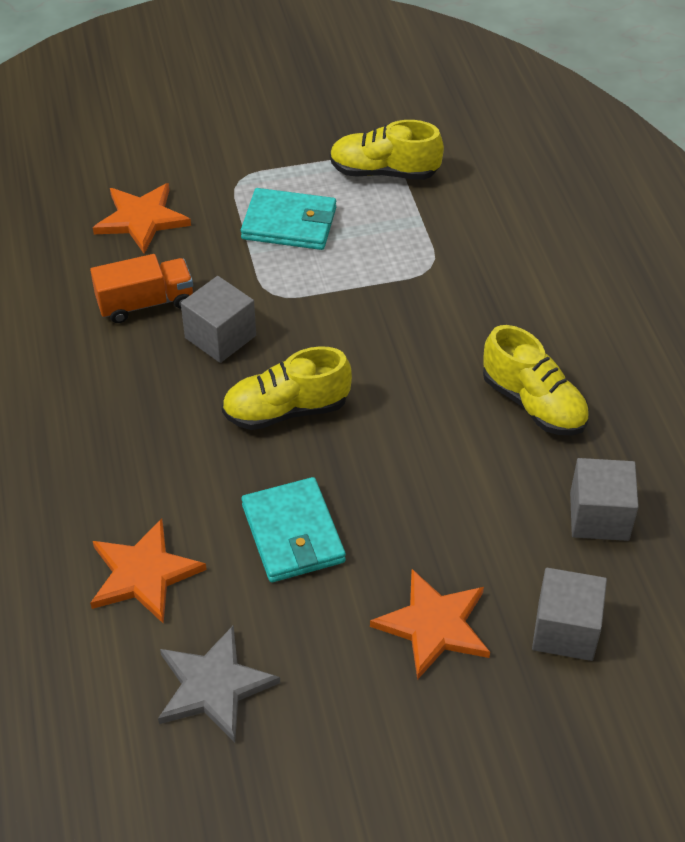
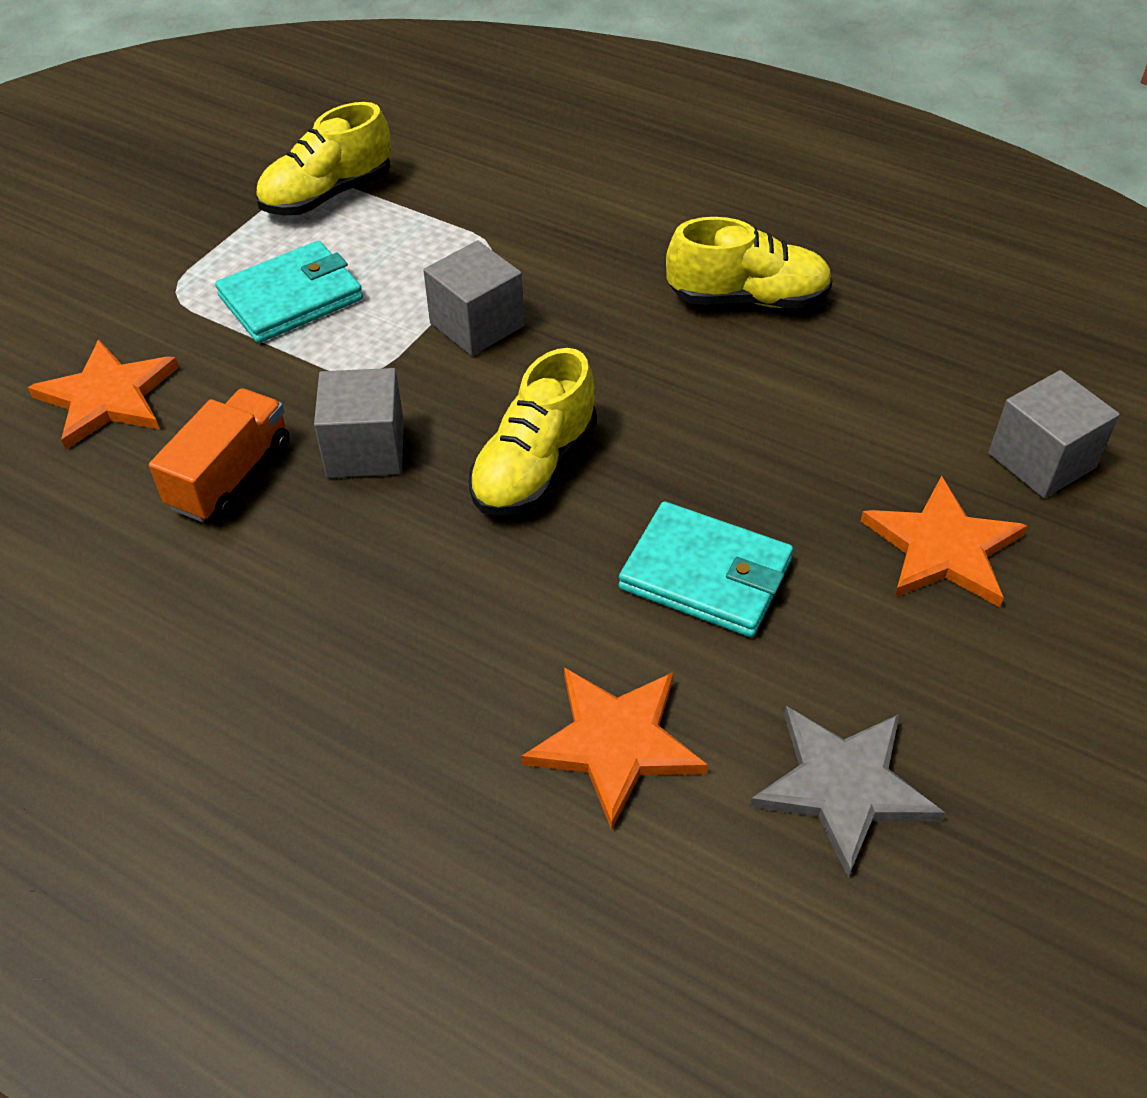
camera: 45 degrees left, 0 degrees up
grey cube [570,458,639,541] -> grey cube moved to [423,240,524,356]

